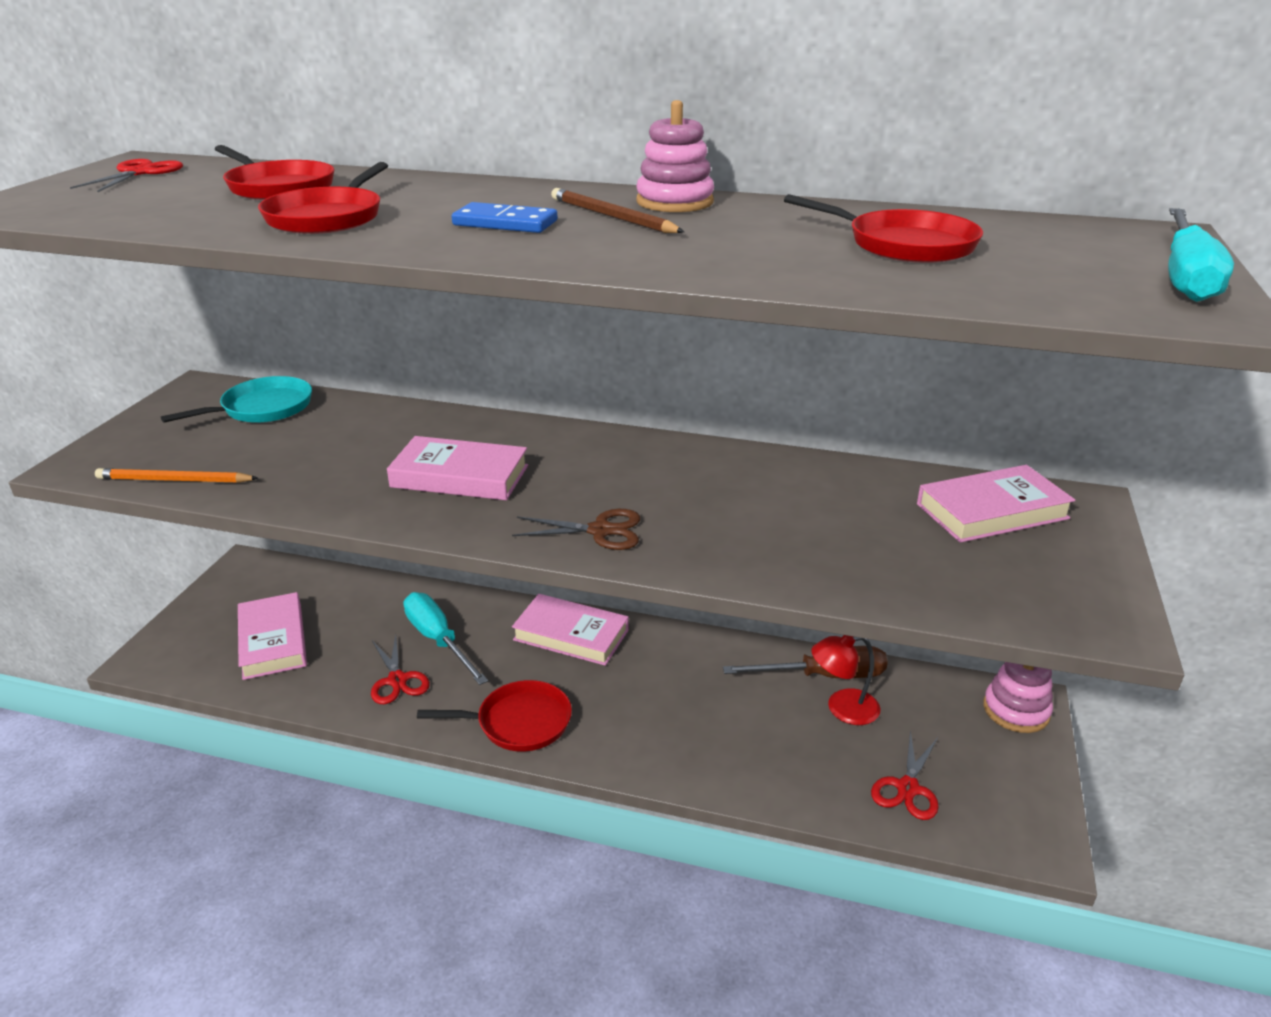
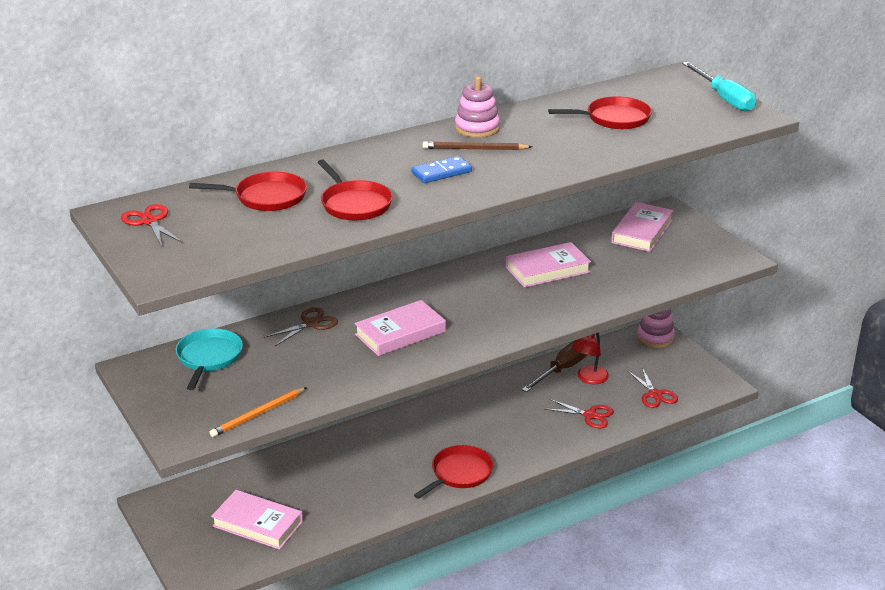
camera: 45 degrees left, 0 degrees up
red scissors [371,635,430,704] -> red scissors moved to [545,399,614,428]
turquoise screwdriver [404,592,488,685] -> none
brown scissors [512,509,640,550] -> brown scissors moved to [264,307,338,346]
pink book [512,594,629,666] -> pink book moved to [506,242,591,288]

